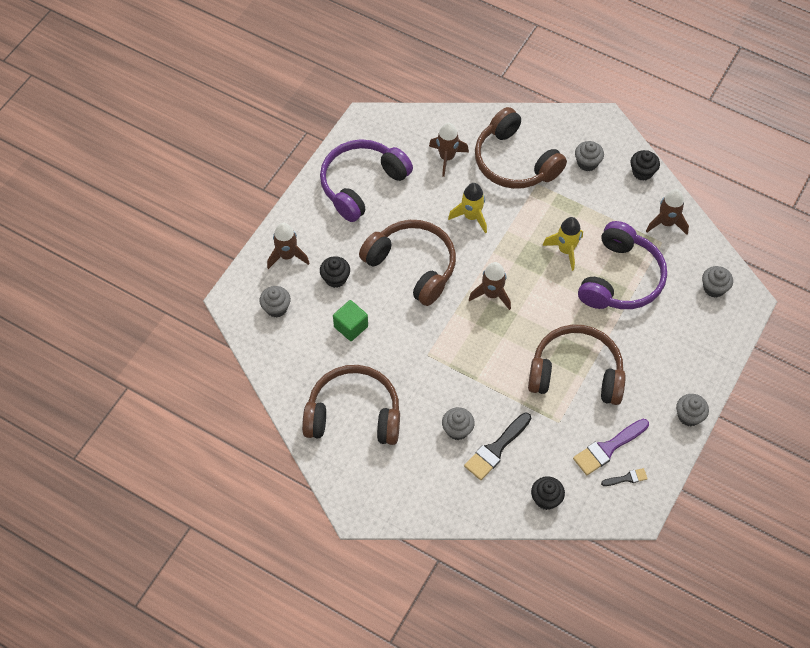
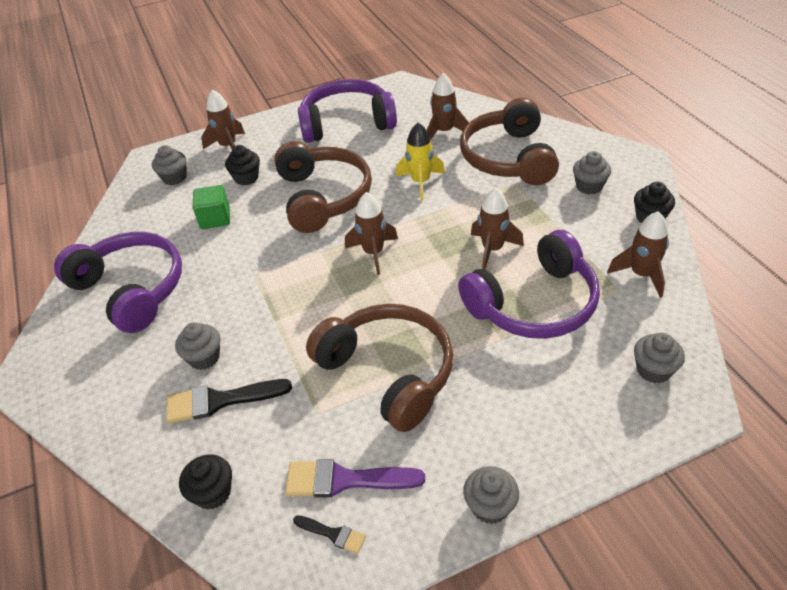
camera: 40 degrees right, 15 degrees down
brown headphones [302,365,400,445] -> purple headphones [54,232,182,333]
yellow rocket [542,217,583,271] -> brown rocket [471,187,524,270]

